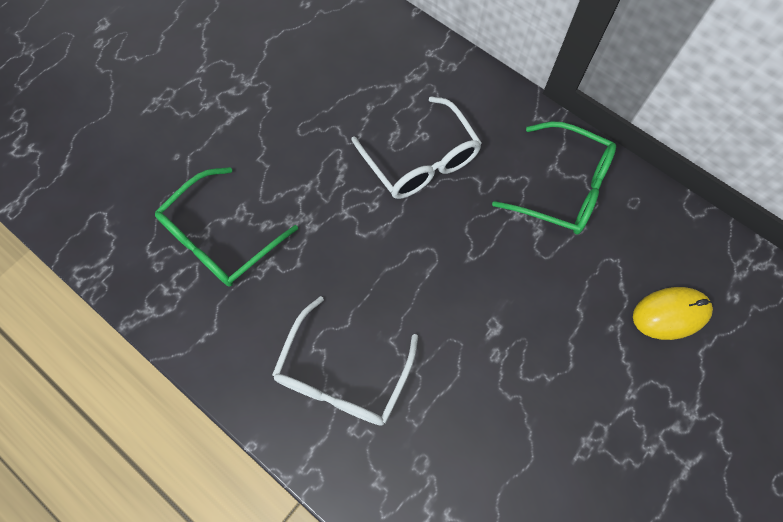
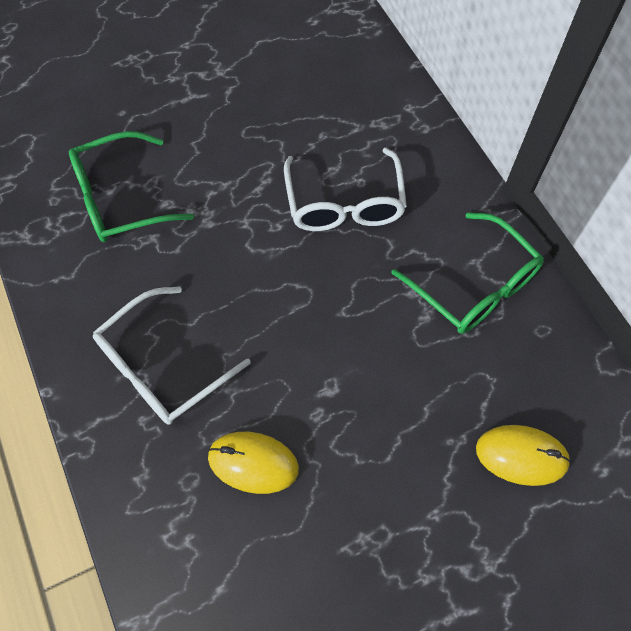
camera: 25 degrees right, 5 degrees down
none -> yellow mouse [208,432,299,494]

